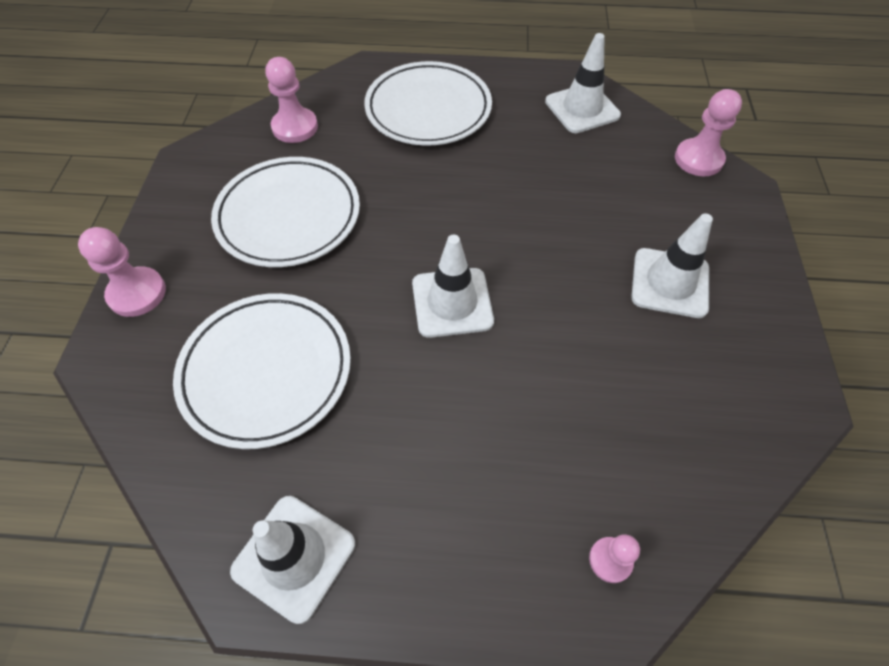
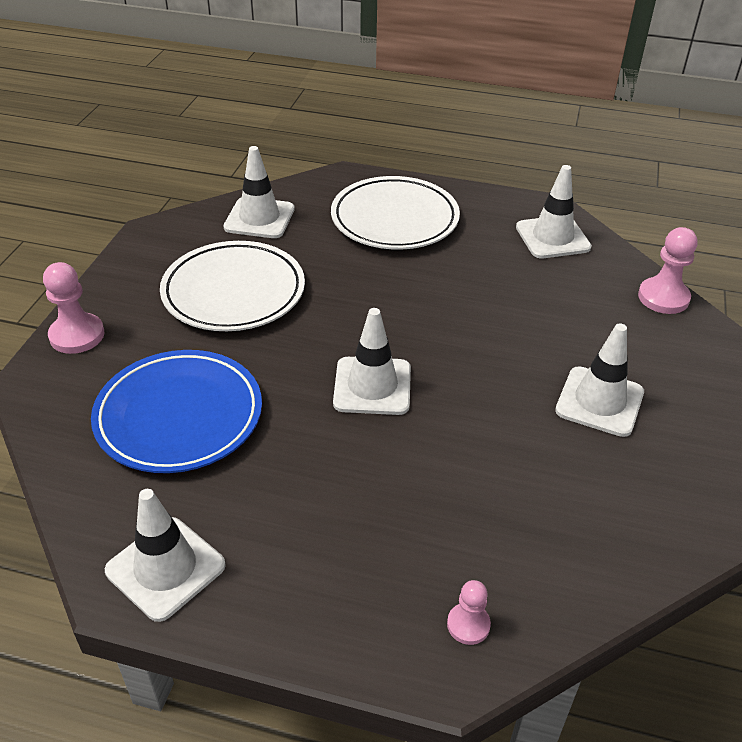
camera: 10 degrees right, 15 degrees down
white plate [173,293,351,449] -> blue plate [91,350,262,473]
pink pawn [265,57,318,143] -> white traffic cone [223,146,295,238]

